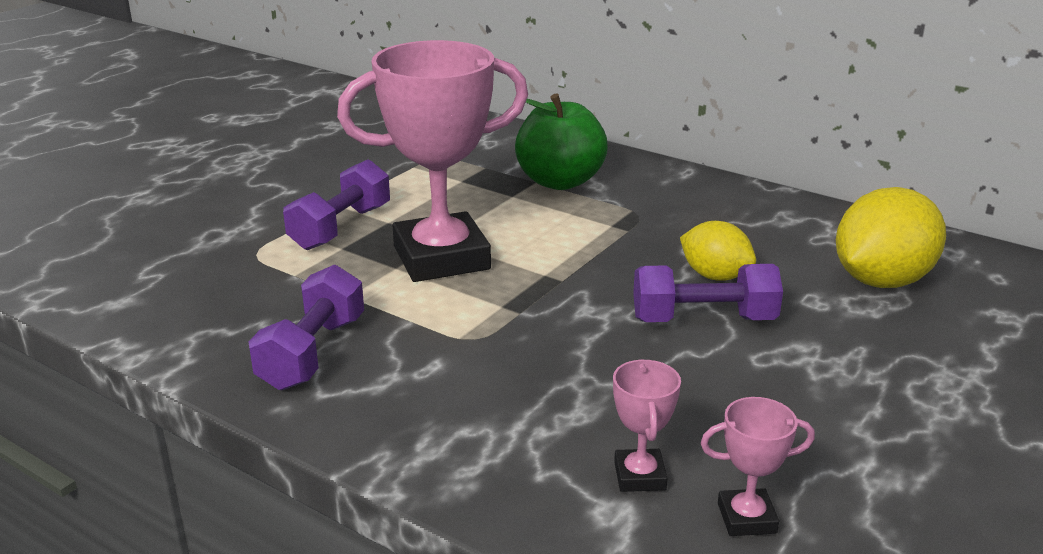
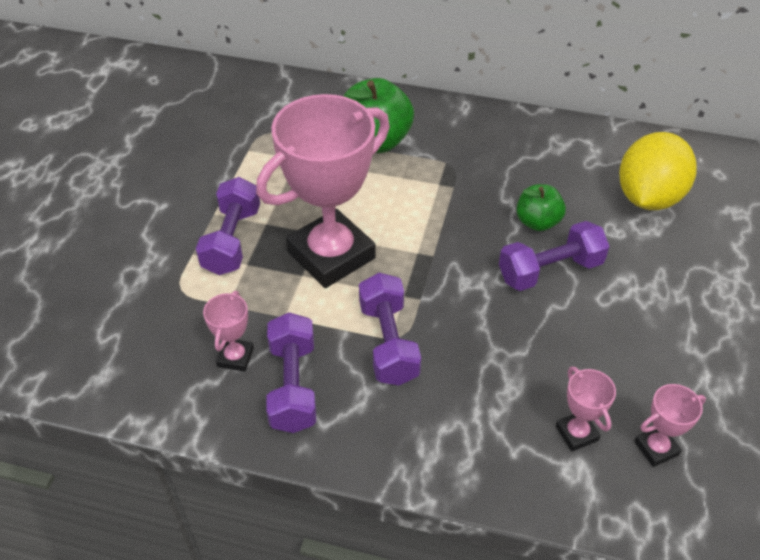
camera: 20 degrees left, 20 degrees up
yellow lemon [680,221,756,281] -> green apple [516,184,566,231]
none -> pink trophy [203,291,254,372]
none -> purple dumbbell [359,273,421,385]

